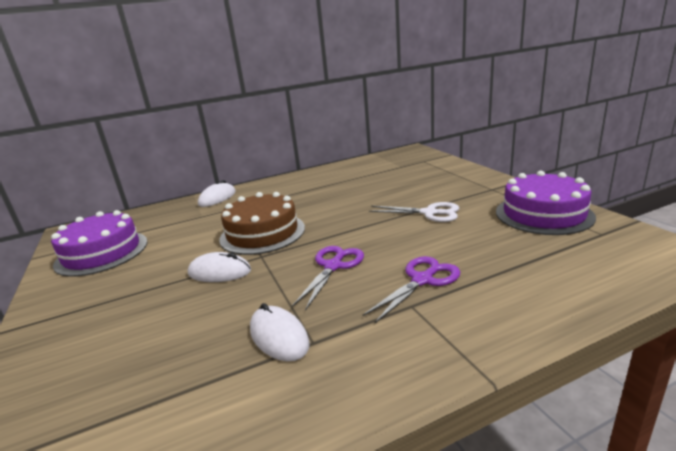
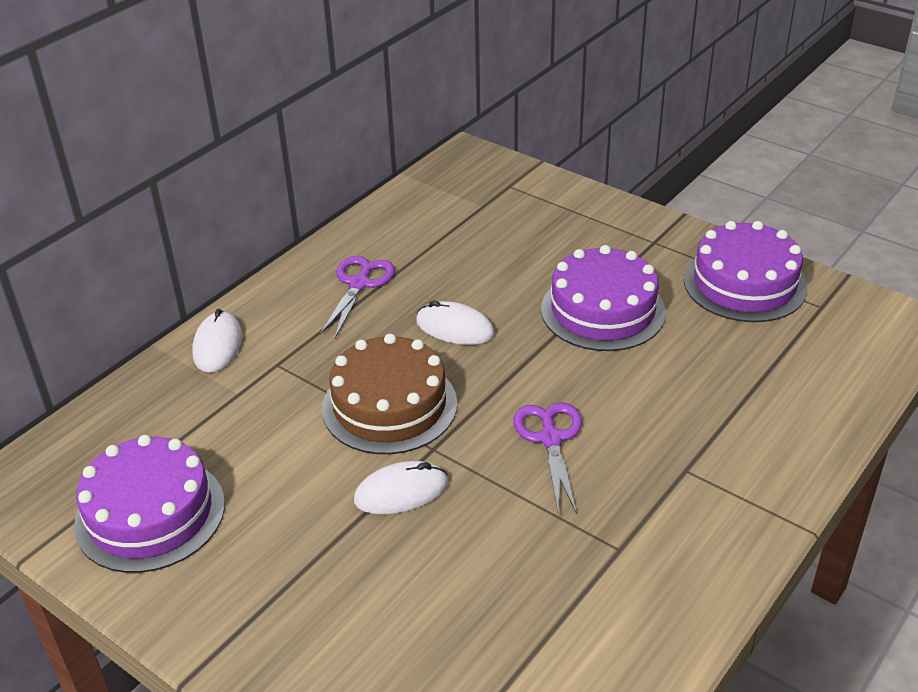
camera: 30 degrees left, 15 degrees up
white mouse [250,303,310,361] -> white mouse moved to [416,301,495,345]
purple scissors [363,256,460,323] -> purple scissors moved to [320,256,395,338]
white scissors [369,202,459,222] -> purple cake [541,245,666,351]

